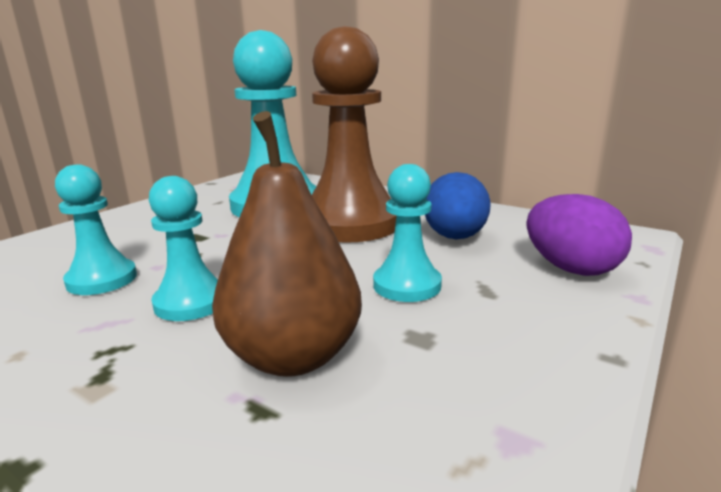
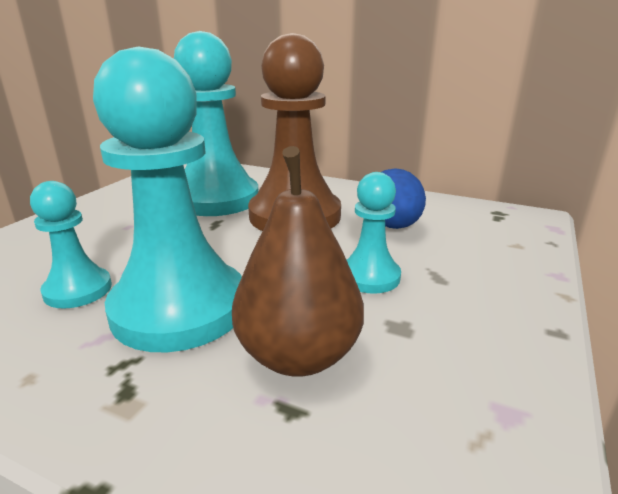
camera: 10 degrees left, 5 degrees up
turquoise pawn [149,176,218,321] -> turquoise pawn [93,46,242,352], size x1.98
purple egg [526,194,632,276] -> none

